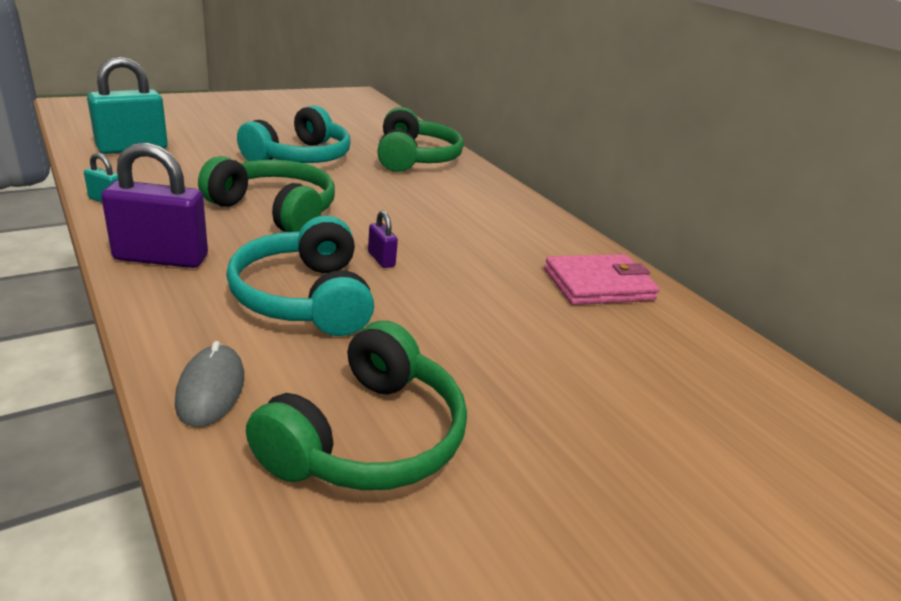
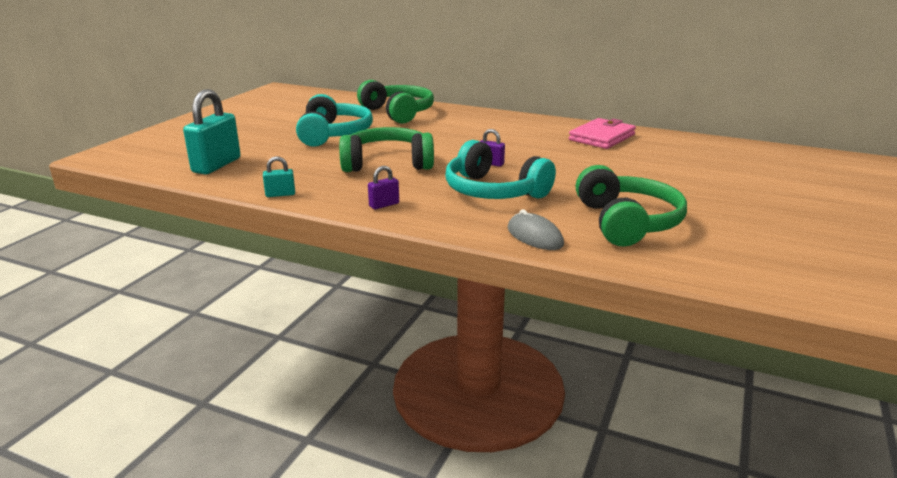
camera: 30 degrees left, 5 degrees down
purple padlock [101,142,208,268] -> purple padlock [368,166,399,209], size x0.48

